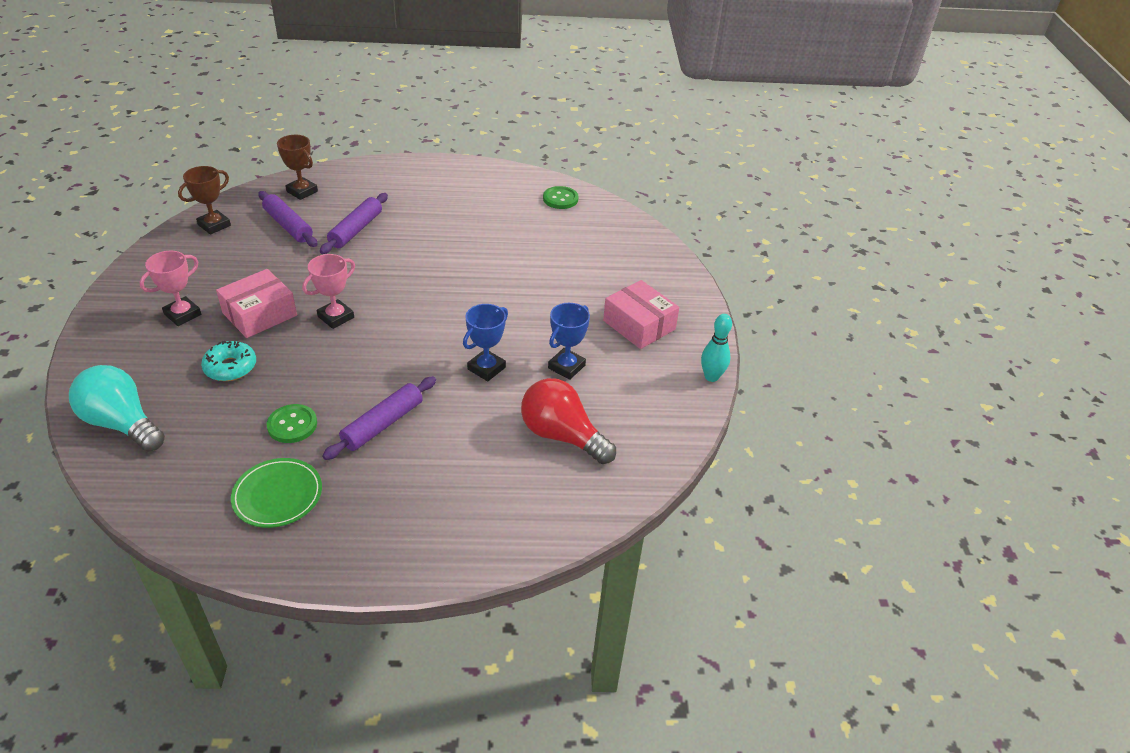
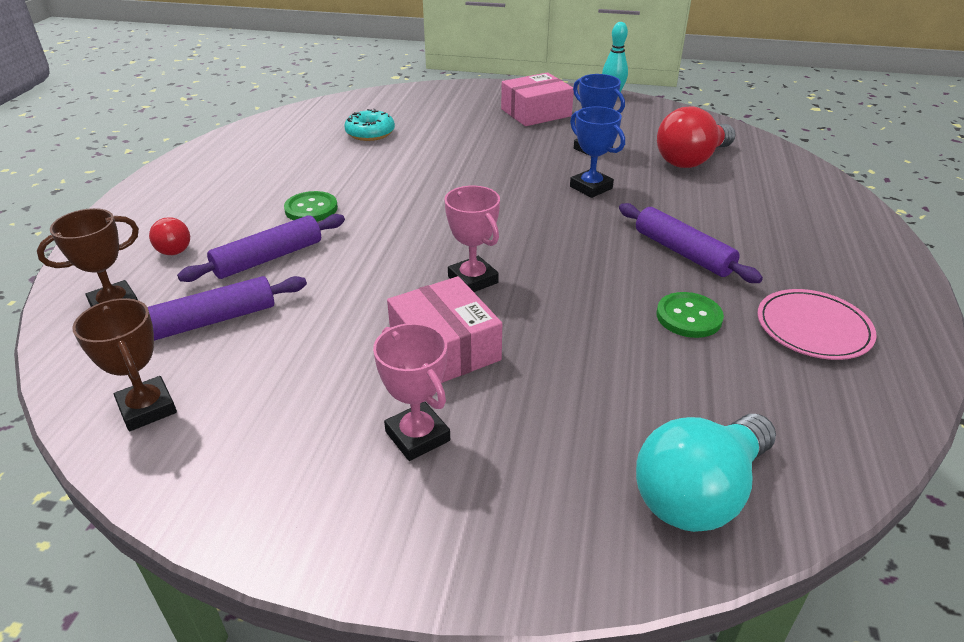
camera: 75 degrees left, 5 degrees down
turquoise donut [201,341,256,381] -> turquoise donut moved to [344,109,395,141]
green plate [231,458,322,528] -> pink plate [757,289,877,360]
purple rolling pin [320,193,388,254] -> purple rolling pin turned 75 degrees counterclockwise [177,214,345,282]
green button [543,186,578,209] -> green button moved to [284,191,338,222]
none -> red light bulb [149,217,190,255]

